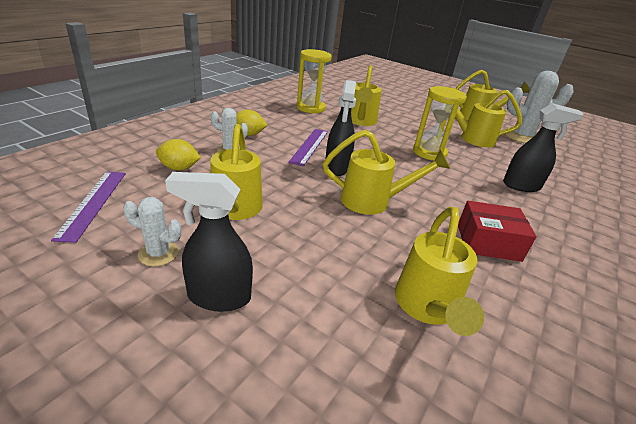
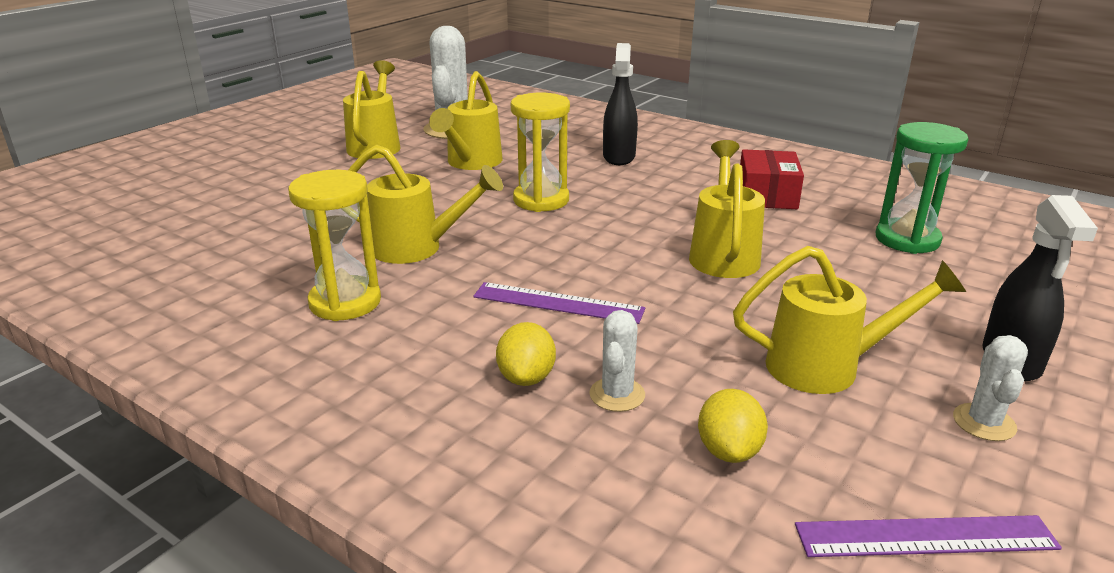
camera: 85 degrees left, 5 degrees down
black spray bottle [326,80,356,176] -> none
yellow watering can [395,207,484,336] -> green hourglass [876,122,968,254]

